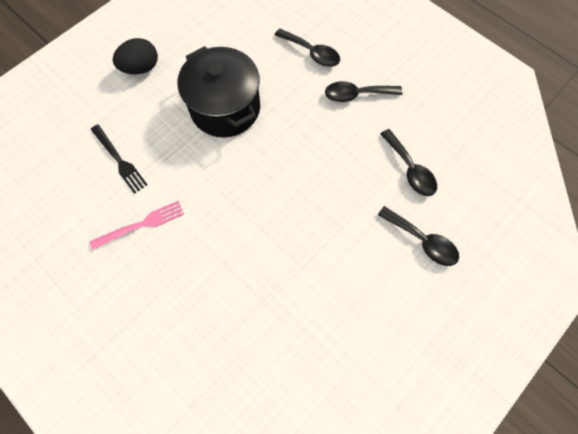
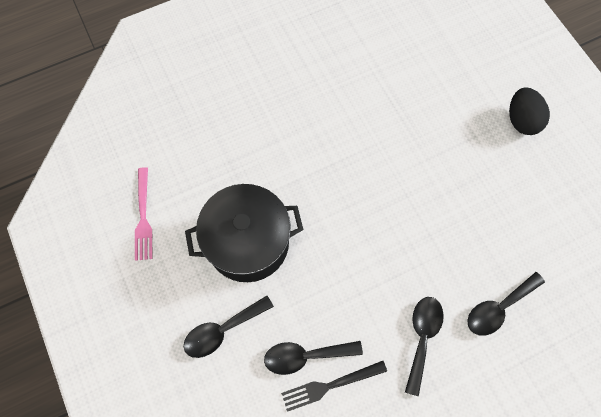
camera: 110 degrees right, 0 degrees up
pink fork [90,201,184,250] -> pink fork moved to [135,167,152,261]
black fork [91,124,148,194] -> black fork moved to [281,361,387,412]
black pot [178,46,260,138] -> black pot moved to [185,184,303,282]

